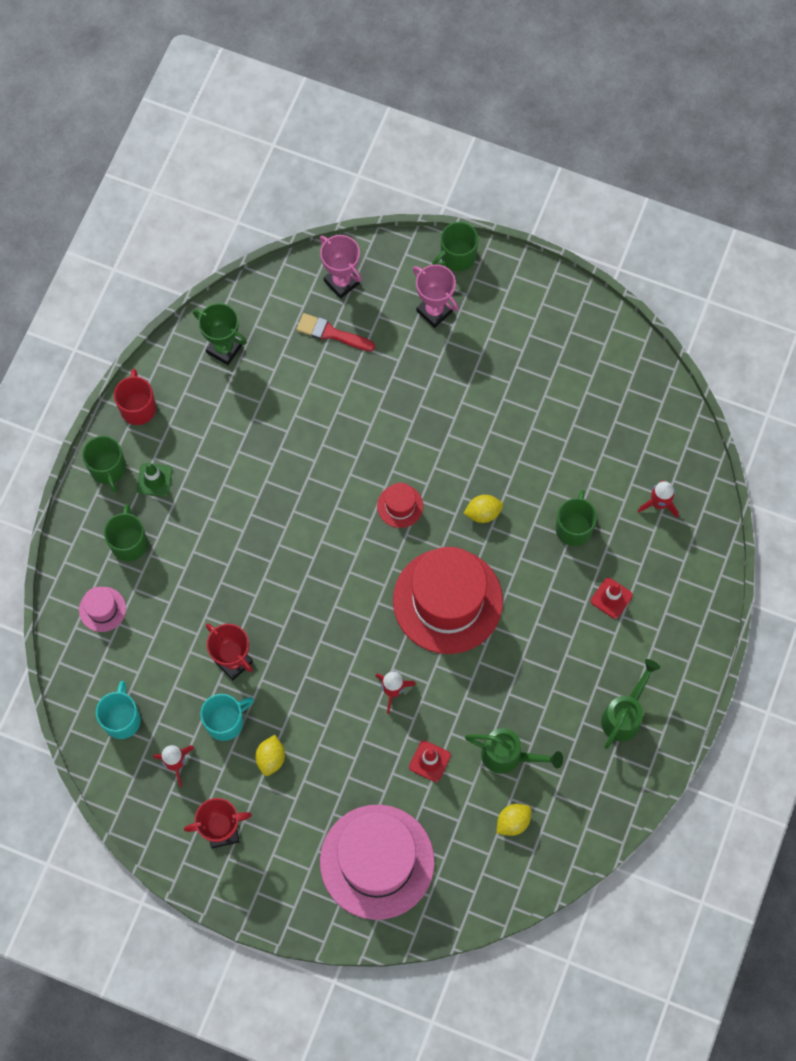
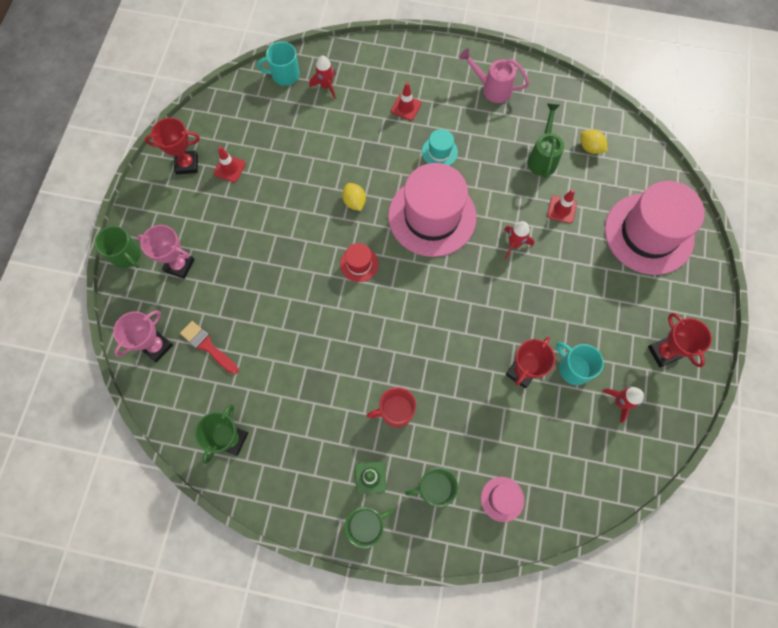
camera: 100 degrees left, 0 degrees up
turquoise mug [96,681,141,739] -> turquoise mug moved to [257,42,300,86]
red mug [114,369,156,425] -> red mug moved to [366,387,416,427]
yellow lemon [255,735,285,776] -> none
red brush [297,313,375,351] -> red brush turned 120 degrees clockwise [180,321,239,374]
red hat [393,547,503,654] -> pink hat [388,163,476,257]
pink trophy [413,265,459,328] -> pink trophy turned 75 degrees clockwise [137,225,195,279]
green mug [555,490,597,546] -> none
green watering can [601,659,660,749] -> pink watering can [459,48,530,103]
none -> red trophy [145,118,200,175]
none -> red traffic cone [214,146,246,182]
none -> turquoise hat [422,129,458,166]

